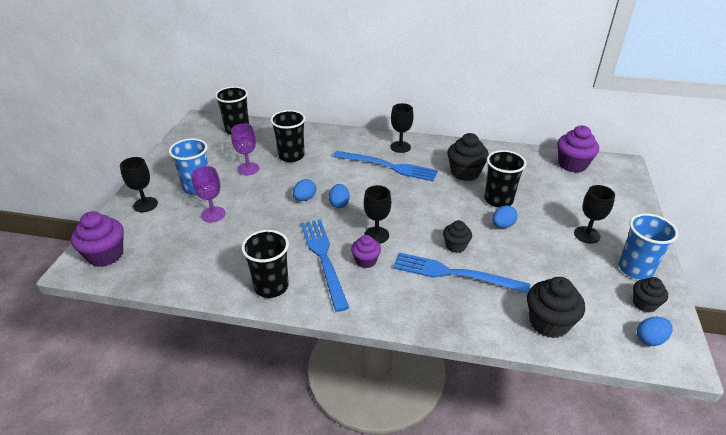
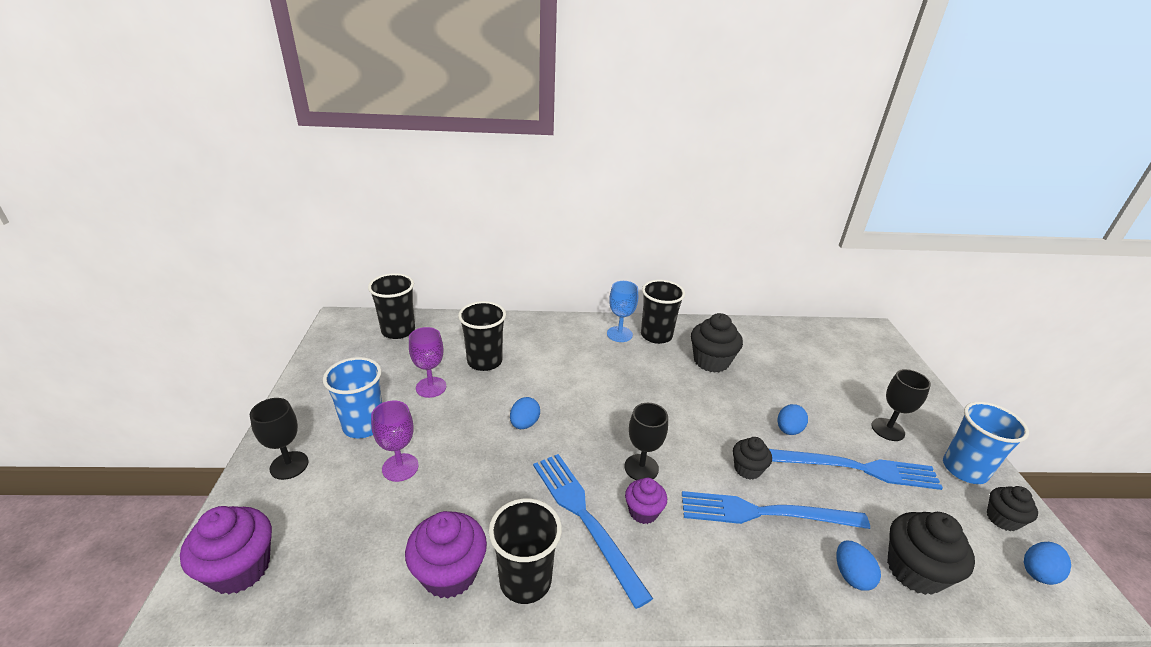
camera: 15 degrees left, 5 degrees down
blue egg [329,184,350,208] -> blue egg moved to [836,541,881,591]
blue fork [333,151,438,181] -> blue fork moved to [769,449,943,490]
black goblet [390,103,414,153] -> blue goblet [607,281,638,342]
black cup [484,150,526,208] -> black cup moved to [641,280,685,344]
purple cupcake [557,125,599,173] -> purple cupcake moved to [405,511,487,599]

